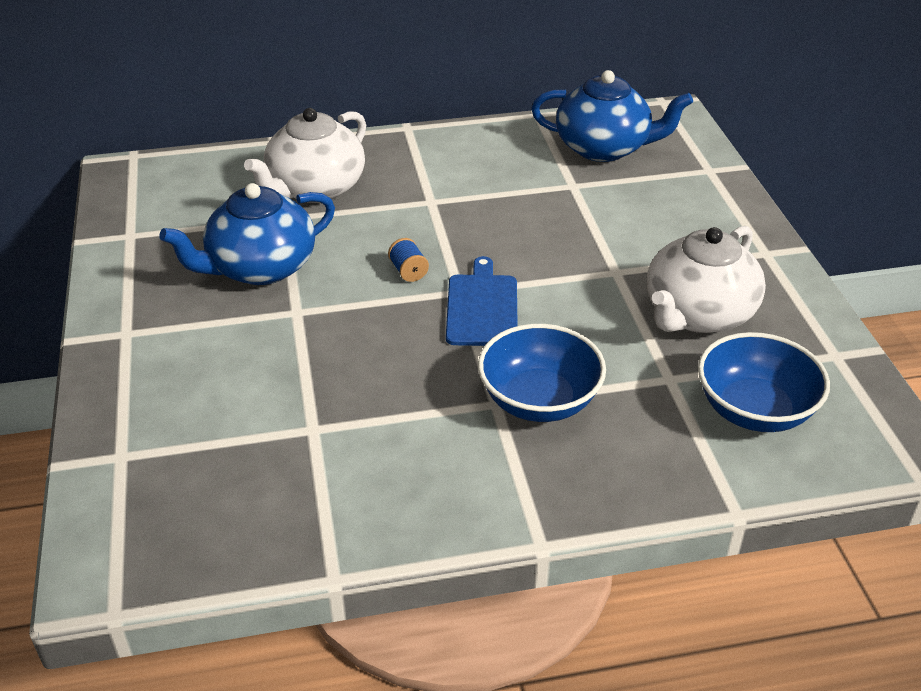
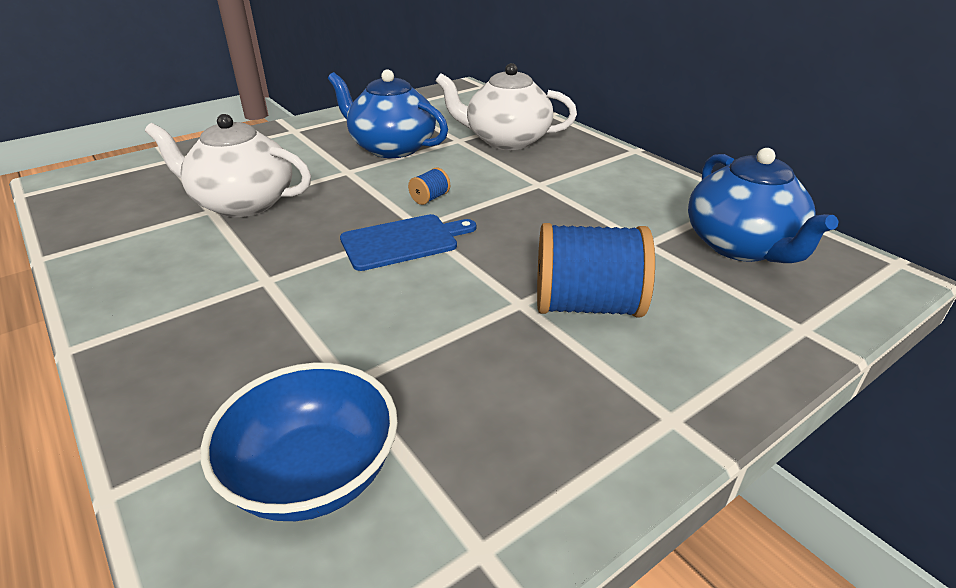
camera: 65 degrees right, 5 degrees down
blue bowl [478,324,606,422] -> none
white teapot [647,226,766,333] -> white teapot moved to [145,114,311,217]
none -> blue spool [537,223,655,318]

